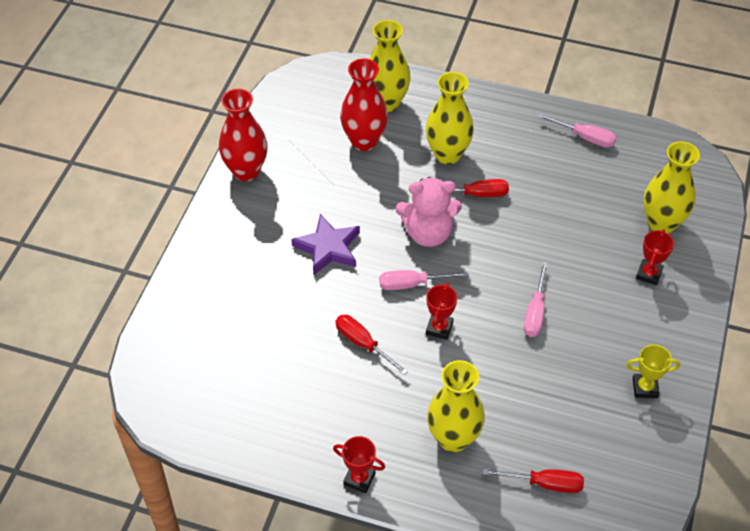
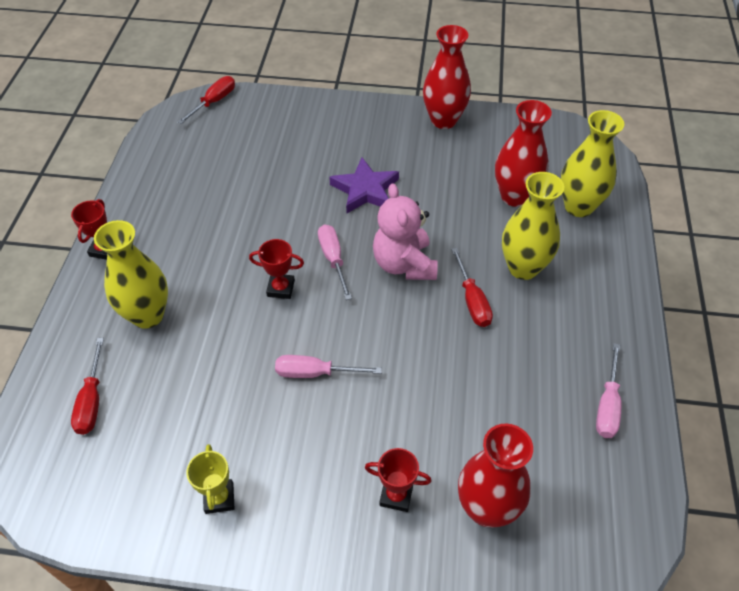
camera: 80 degrees right, 0 degrees up
red screwdriver [335,315,408,375] -> red screwdriver moved to [177,76,235,124]
yellow vase [643,141,700,234] -> red vase [458,424,533,528]

